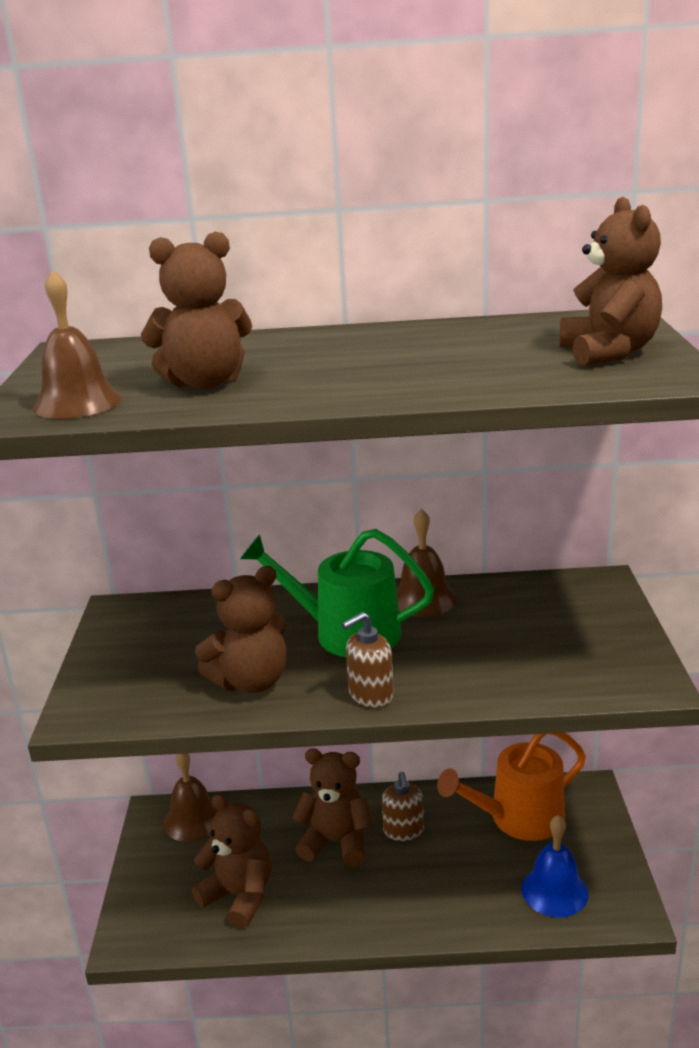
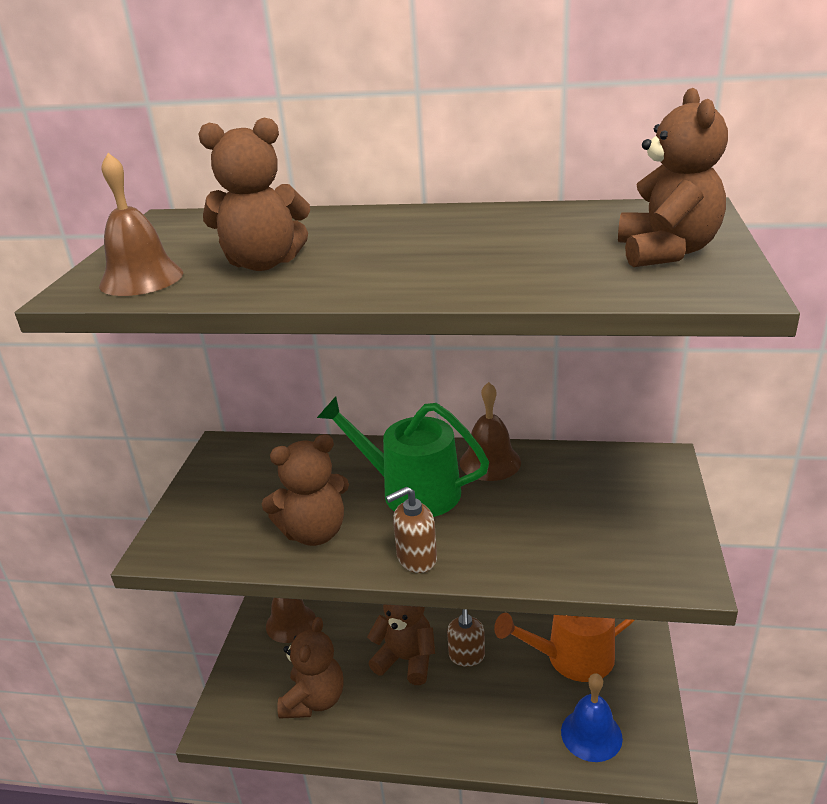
camera: 10 degrees right, 5 degrees up
brown teddy bear [192,794,271,929] -> brown teddy bear turned 60 degrees clockwise [277,617,344,719]

